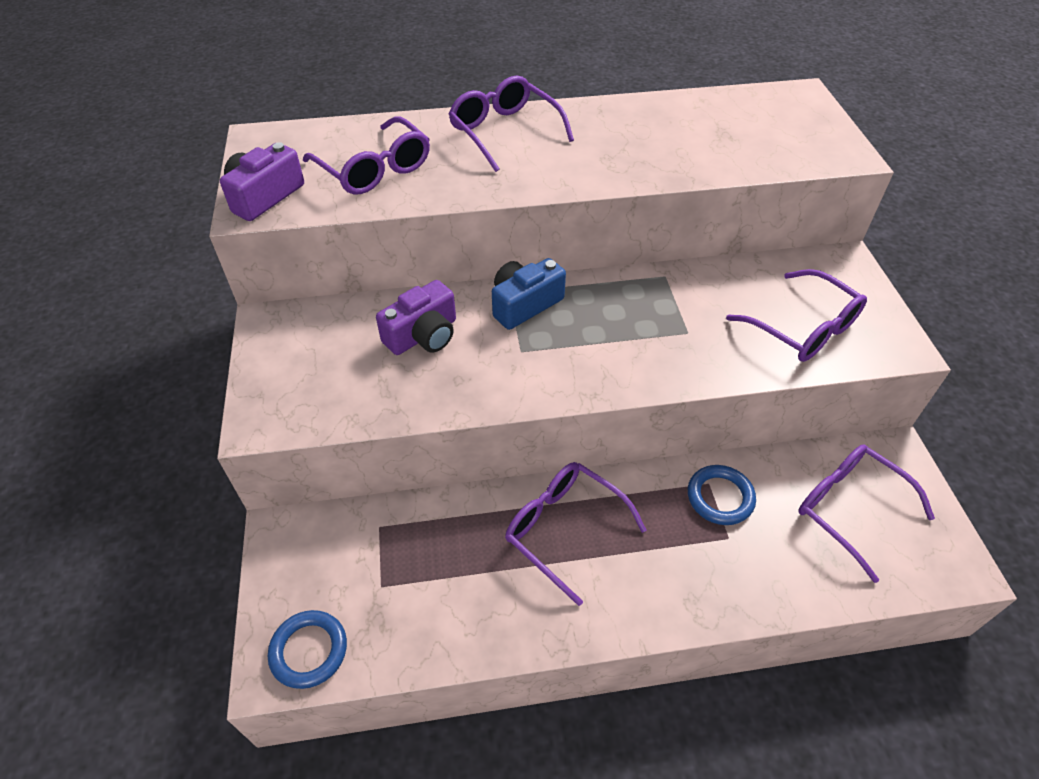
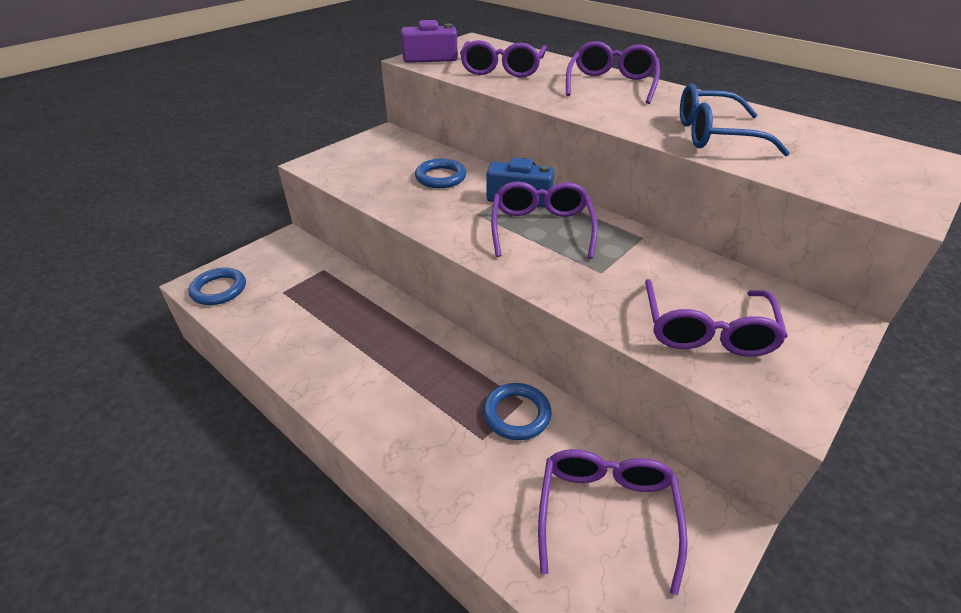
camera: 50 degrees right, 10 degrees down
purple camera [376,280,456,355] -> blue ring [415,158,466,188]
purple glasses [505,462,647,606] -> purple glasses moved to [491,181,598,259]
none -> blue glasses [680,83,790,156]

